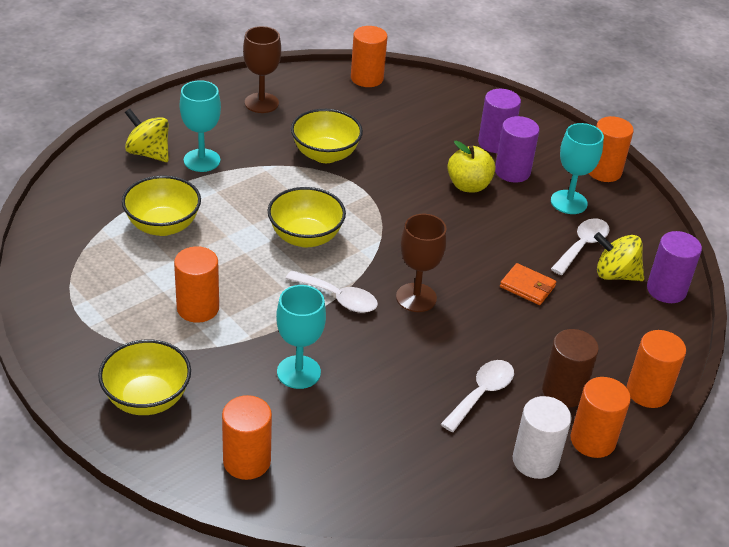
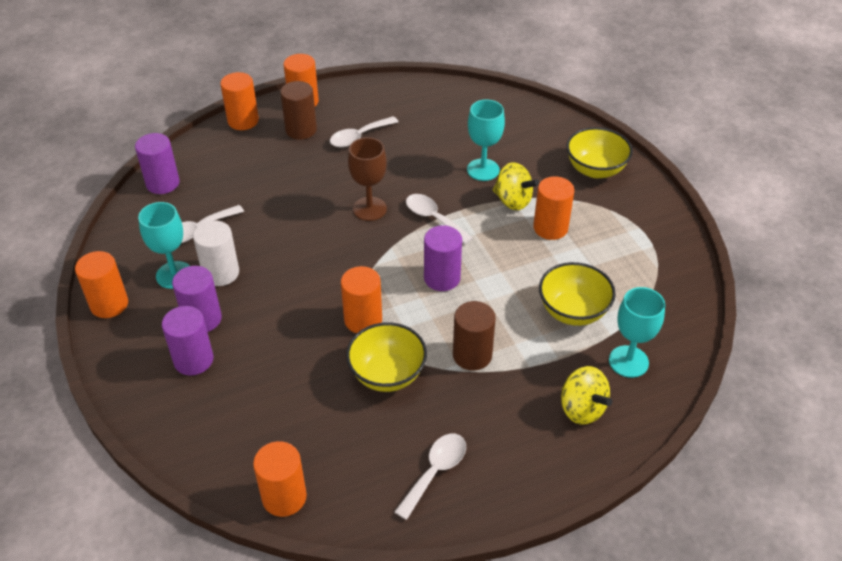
camera: 160 degrees left, 5 degrees up
turquoise goblet [180,80,221,172] -> turquoise goblet moved to [609,287,665,378]
orange cylinder [222,395,272,480] -> orange cylinder moved to [341,266,382,333]
brown goblet [243,26,281,113] -> white spoon [394,434,466,520]
yellow bowl [268,187,346,247] -> purple cylinder [424,225,462,291]
yellow apple [447,141,496,193] -> none
orange wallet [500,263,556,305] -> none
white cylinder [513,396,572,479] -> white cylinder moved to [193,220,239,286]
yellow spinning top [594,232,644,281] -> yellow spinning top moved to [493,162,539,210]
none -> brown cylinder [453,301,496,370]

